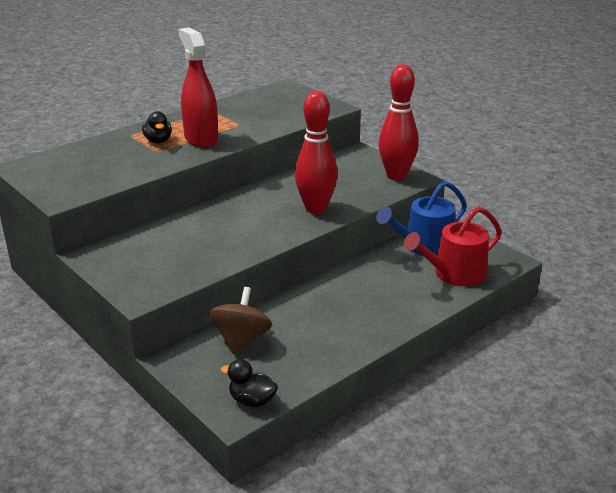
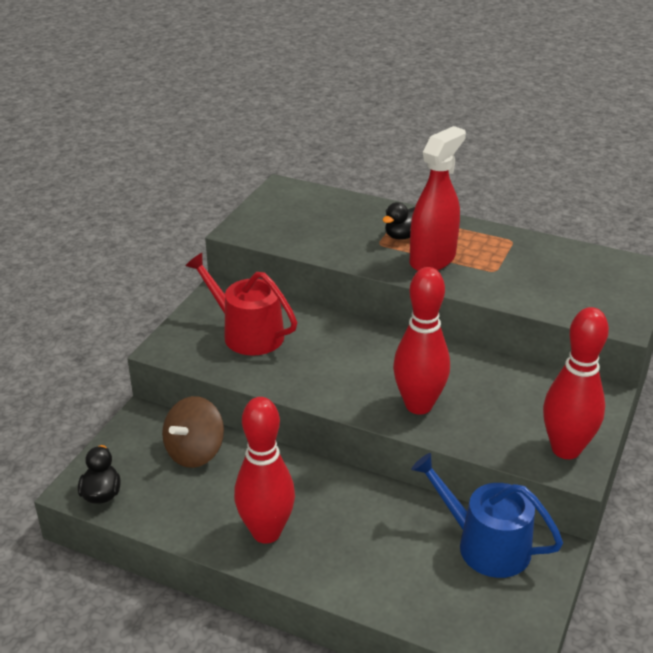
camera: 65 degrees right, 5 degrees up
brown spinning top [209,287,272,354] -> brown spinning top turned 135 degrees clockwise [162,396,224,468]
red watering can [404,207,502,286] -> red watering can moved to [185,253,297,356]
none -> red bowling pin [234,397,295,544]

